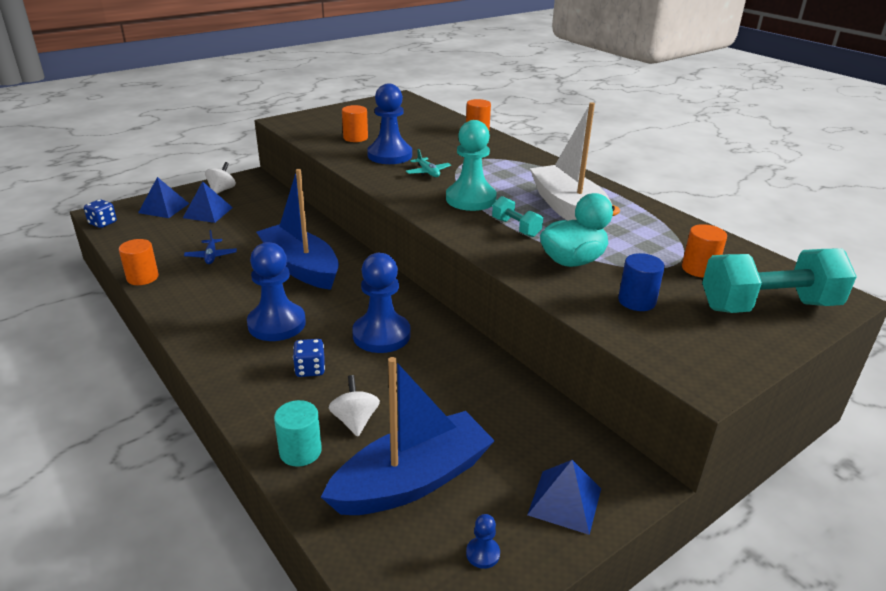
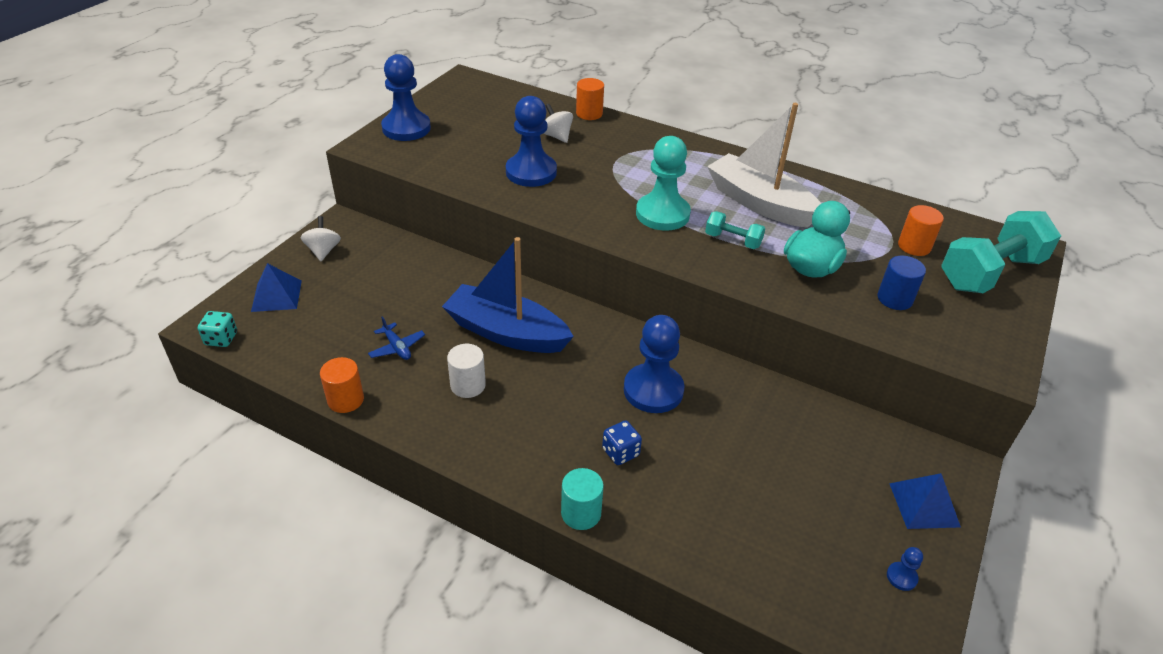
camera: 25 degrees left, 10 degrees up
blue dice [84,199,117,228] -> turquoise dice [198,311,237,347]
blue pyramid [183,181,233,223] -> none
blue pawn [247,242,306,341] -> blue pawn moved to [381,54,431,141]
turquoise cylinder [274,400,322,467] -> turquoise cylinder moved to [561,468,604,530]
blue boat [321,357,495,515] -> none
white spinning top [328,375,380,437] -> white spinning top moved to [543,104,573,143]
orange cylinder [342,105,368,142] -> none
turquoise plane [406,149,451,177] -> none
none -> white cylinder [447,344,486,398]

